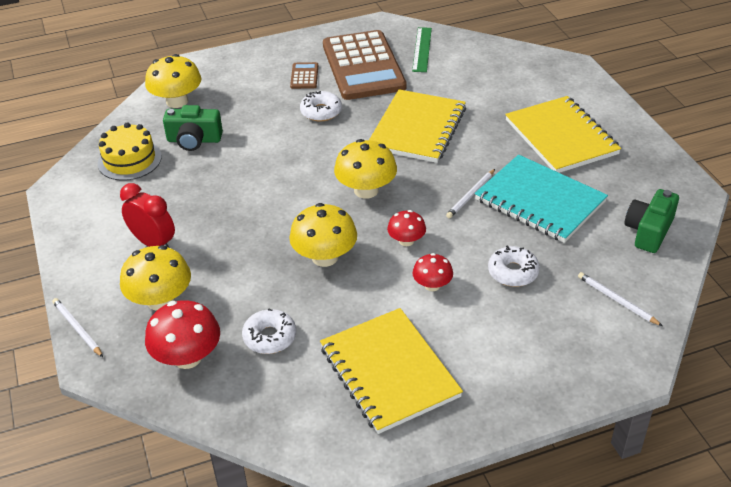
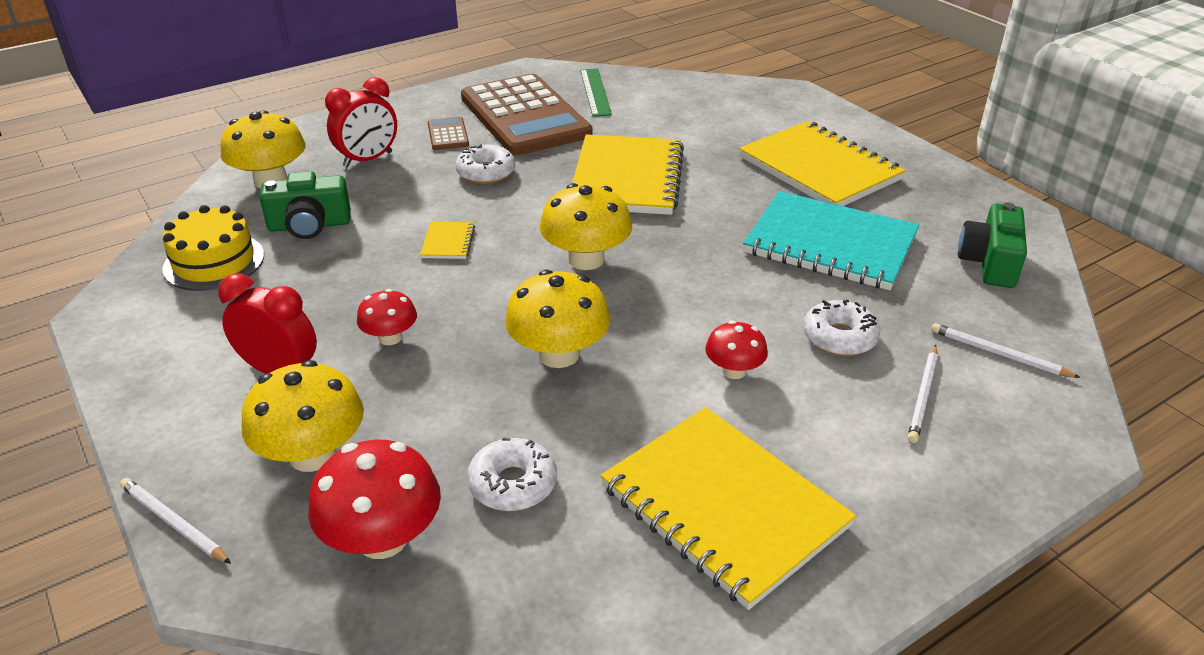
camera: 15 degrees left, 5 degrees down
red mushroom [387,210,426,246] -> red mushroom moved to [357,289,417,345]
white pencil [446,169,495,218] -> white pencil moved to [908,345,938,443]
none -> red clock [325,77,397,167]
none -> yellow notebook [420,222,475,259]

